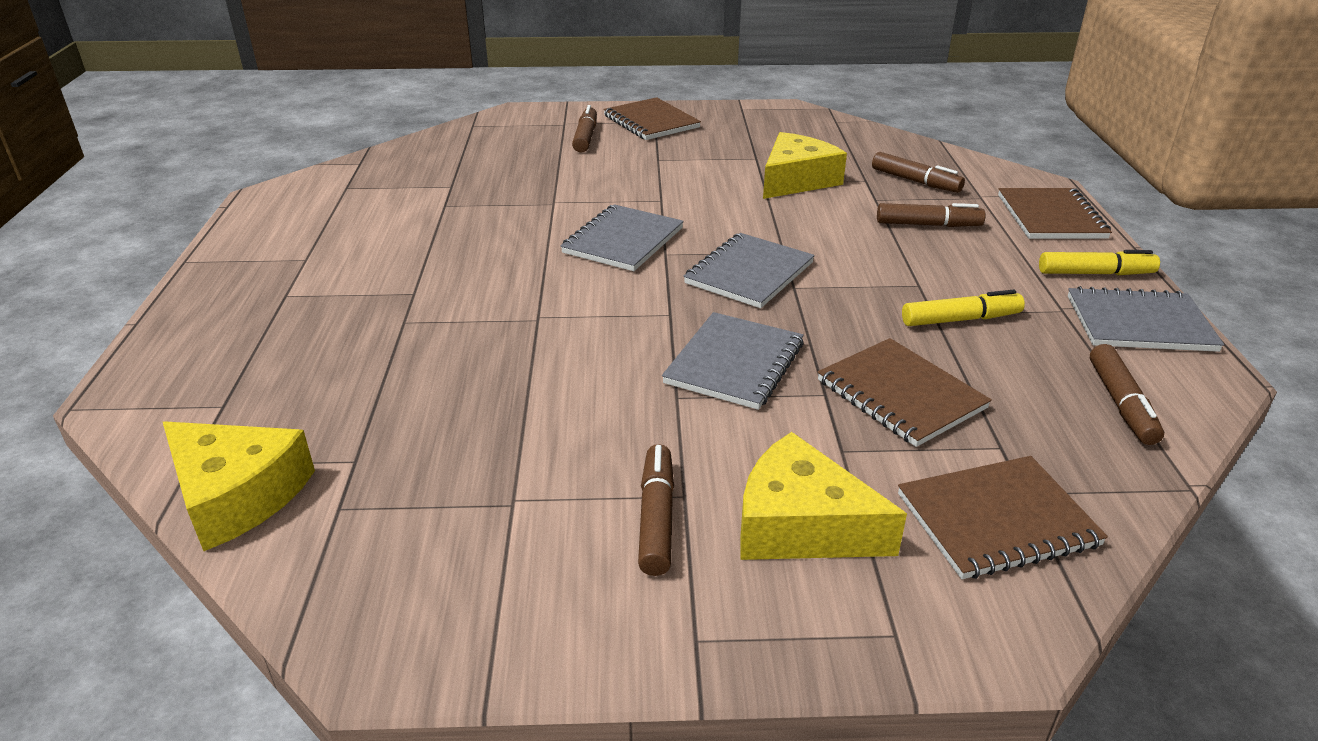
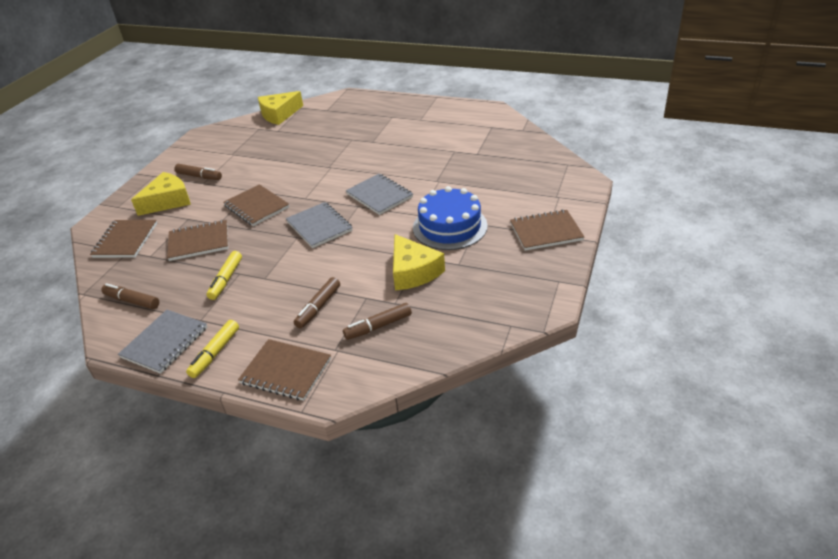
camera: 115 degrees right, 5 degrees up
brown marker [572,105,597,153] -> none
grey notebook [662,312,804,410] -> brown notebook [223,184,289,226]
none -> blue cake [413,186,488,250]

